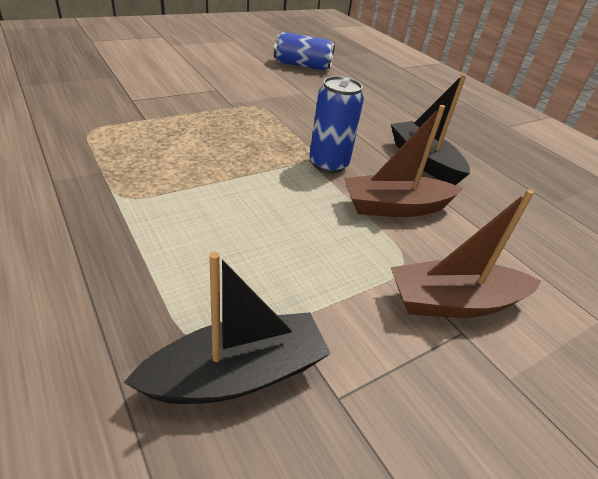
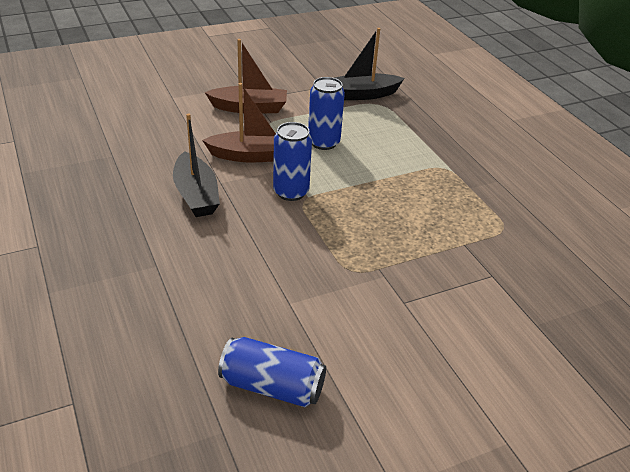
camera: 170 degrees left, 0 degrees up
none -> blue can [308,77,345,150]

